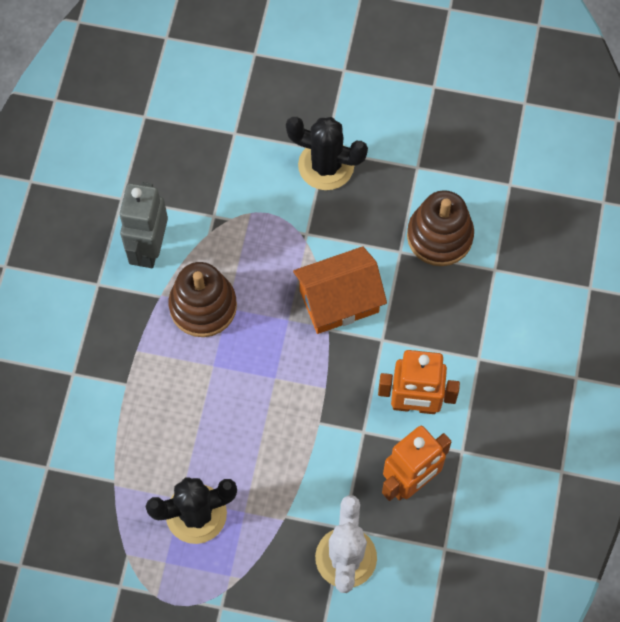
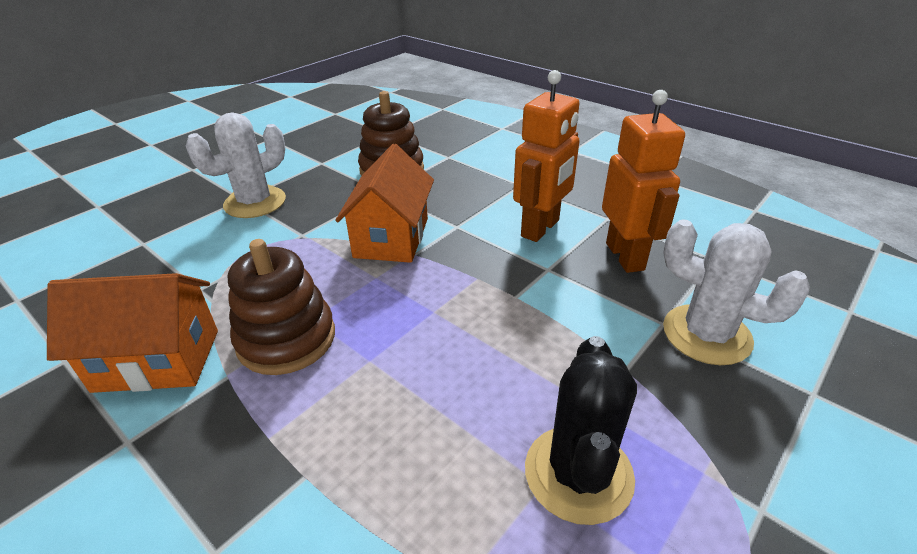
camera: 60 degrees left, 30 degrees down
grey robot [119,182,168,268] -> orange house [47,273,218,393]
black cactus [286,117,368,190] -> white cactus [186,112,286,218]

